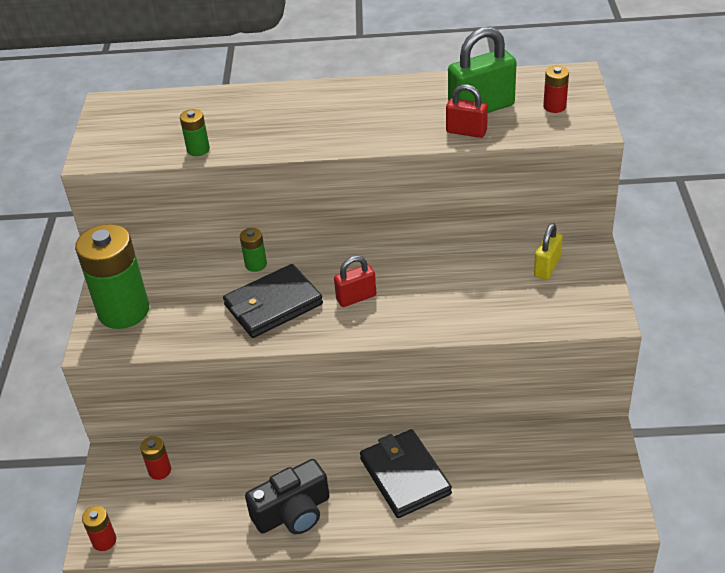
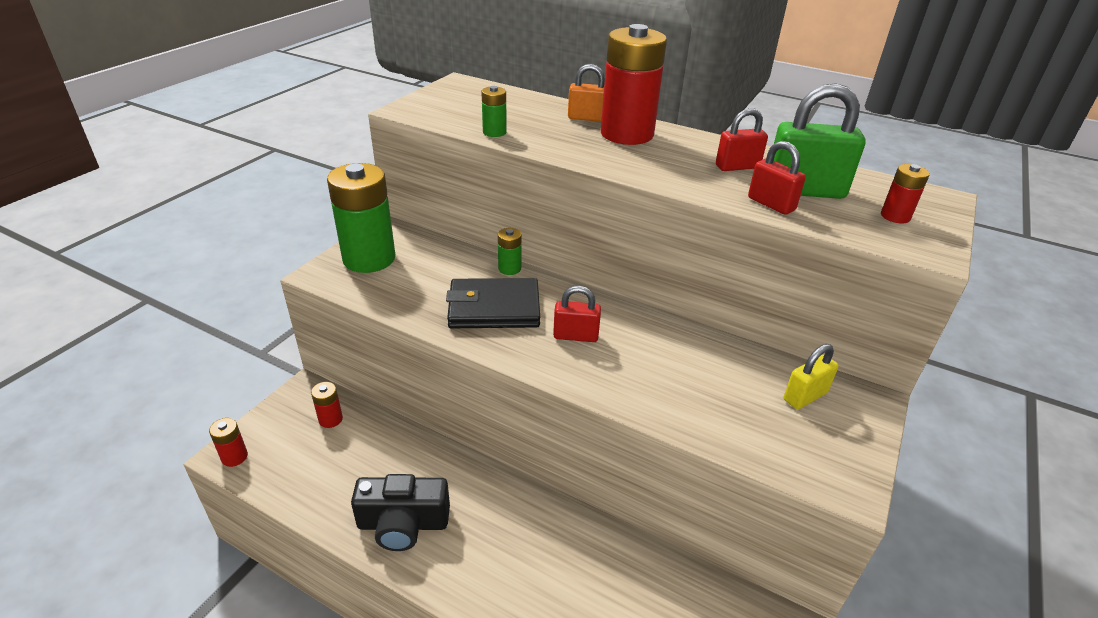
camera: 25 degrees right, 5 degrees down
black wallet [360,429,452,518] -> none
none -> orange padlock [568,64,605,122]
none -> red battery [601,24,667,145]
none -> red padlock [716,108,768,171]

